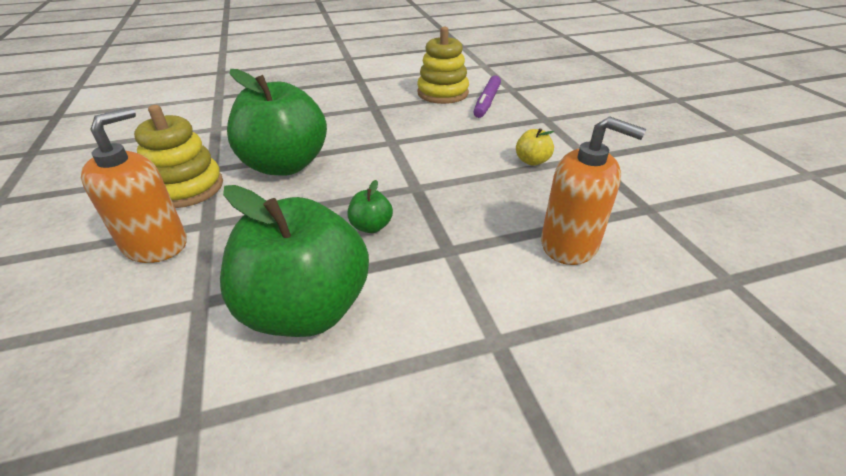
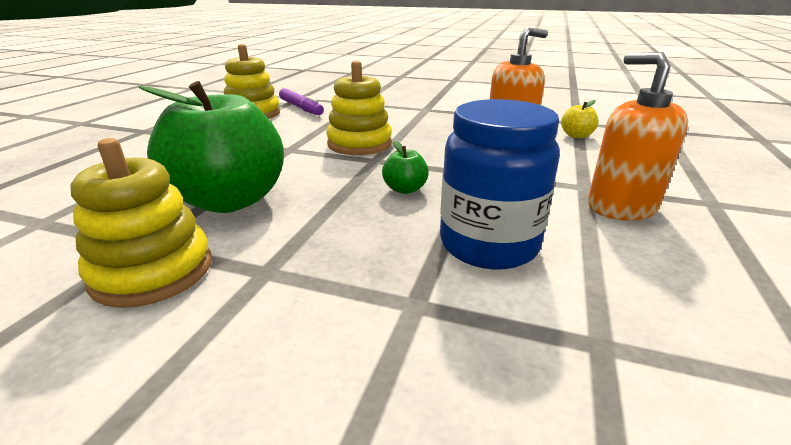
camera: 55 degrees left, 10 degrees down
orange soap dispenser [81,107,187,263] -> orange soap dispenser moved to [588,52,688,221]
green apple [220,185,369,337] -> blue jar [440,99,560,270]
yellow apple [516,128,554,166] -> yellow apple moved to [561,100,599,138]
none -> yellow stacking toy [326,61,392,155]

